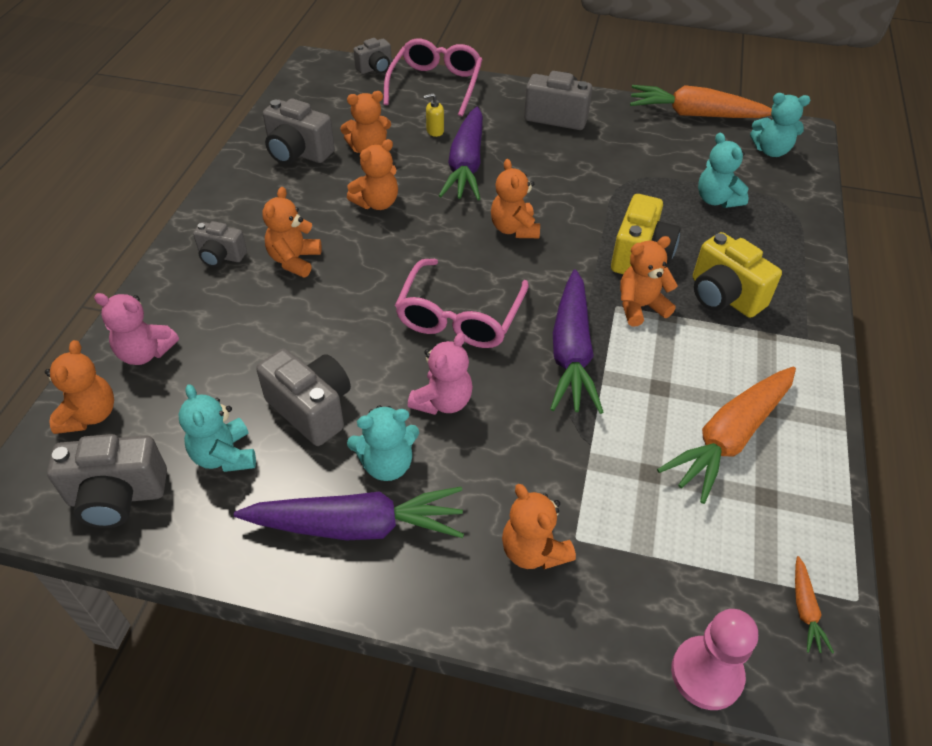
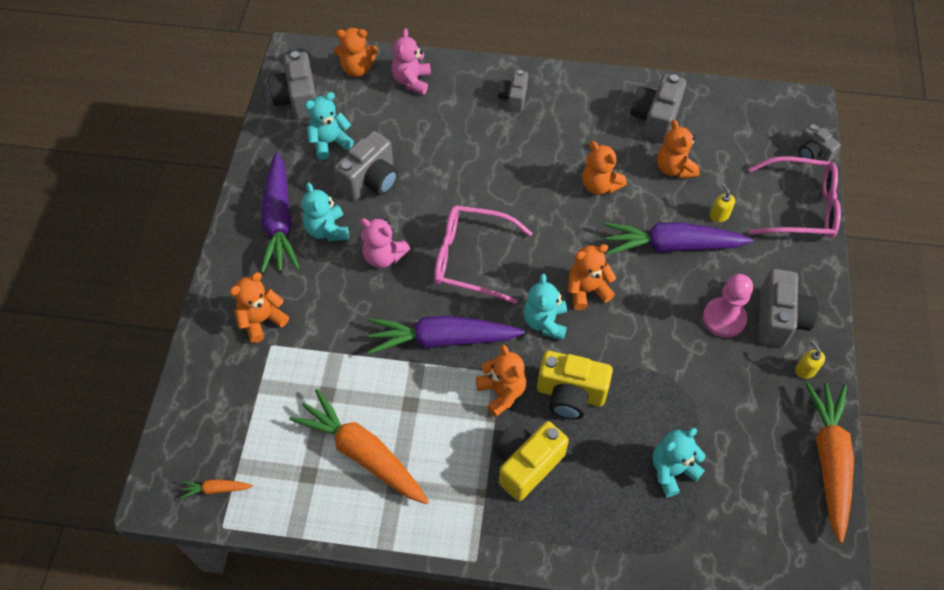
camera: 85 degrees right, 10 degrees up
orange teddy bear [262,187,322,277] -> none
pink pawn [671,609,758,710] -> pink pawn moved to [703,274,753,338]
turquoise teddy bear [750,93,810,157] -> turquoise teddy bear moved to [524,274,567,340]
none -> yellow soap dispenser [795,341,825,379]

